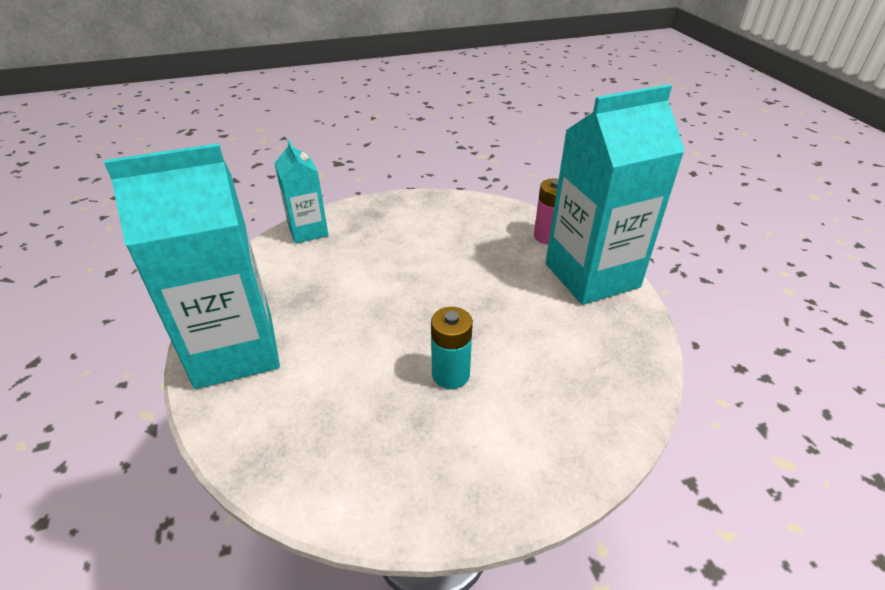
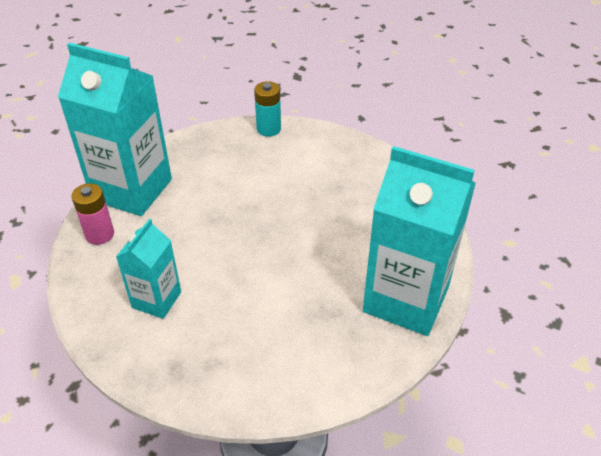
camera: 135 degrees left, 5 degrees up
turquoise carton [274,140,329,244] -> turquoise carton moved to [116,219,181,319]
turquoise battery [431,307,473,389] -> turquoise battery moved to [254,81,281,137]

